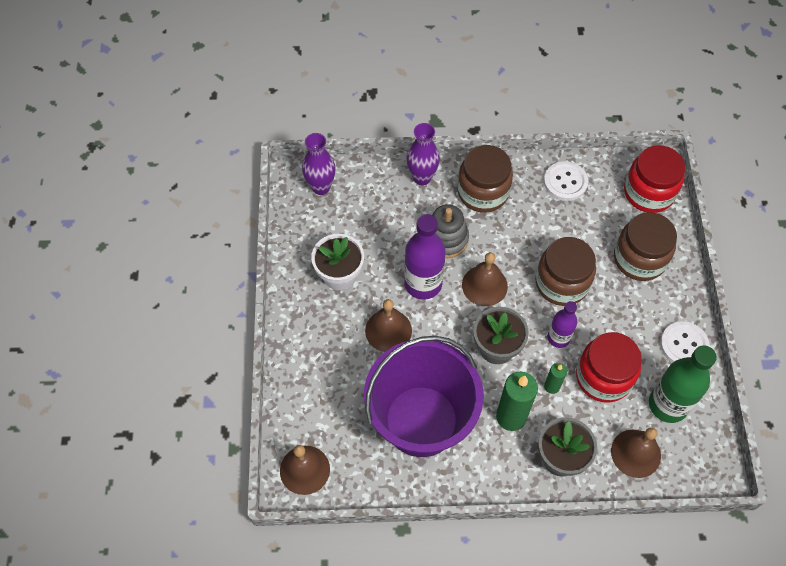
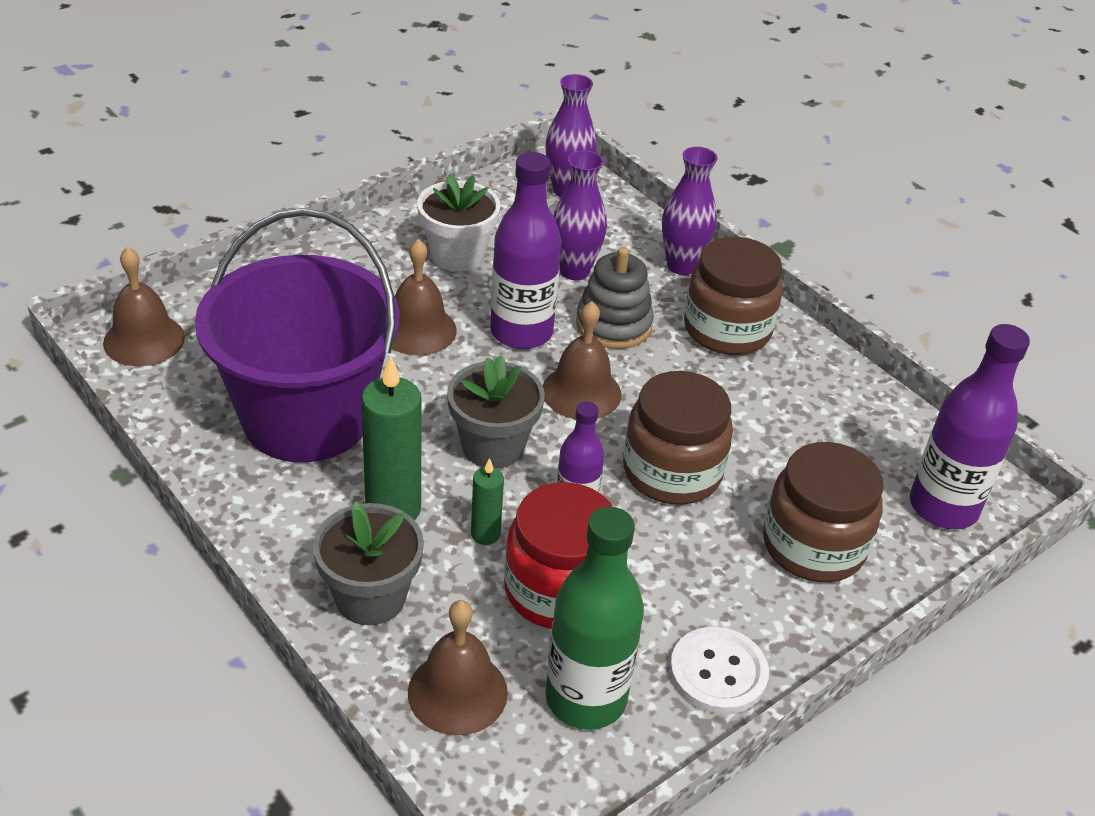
camera: 50 degrees right, 20 degrees down
white button [544,161,588,201] -> none
red jar [624,145,685,213] -> purple bottle [910,324,1030,529]
none -> purple vase [553,150,607,280]

